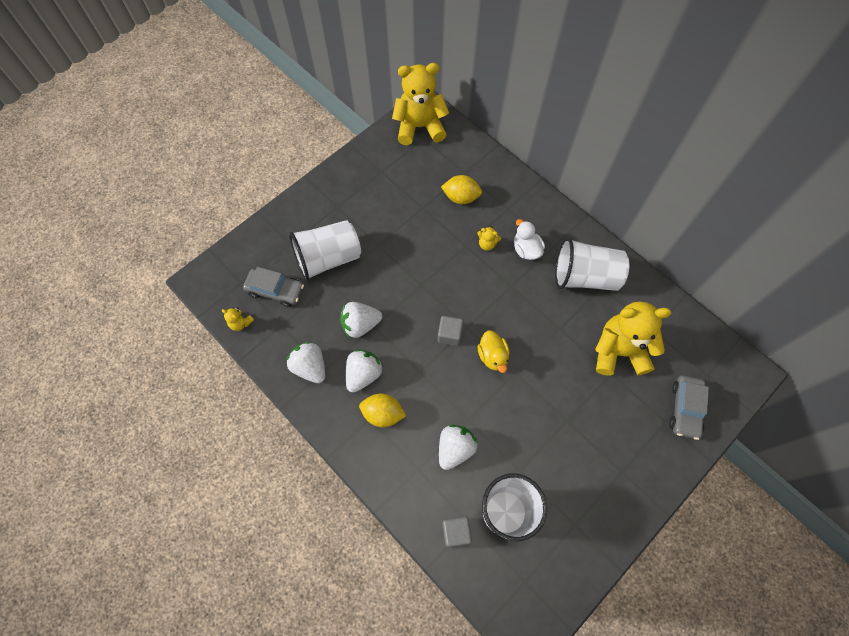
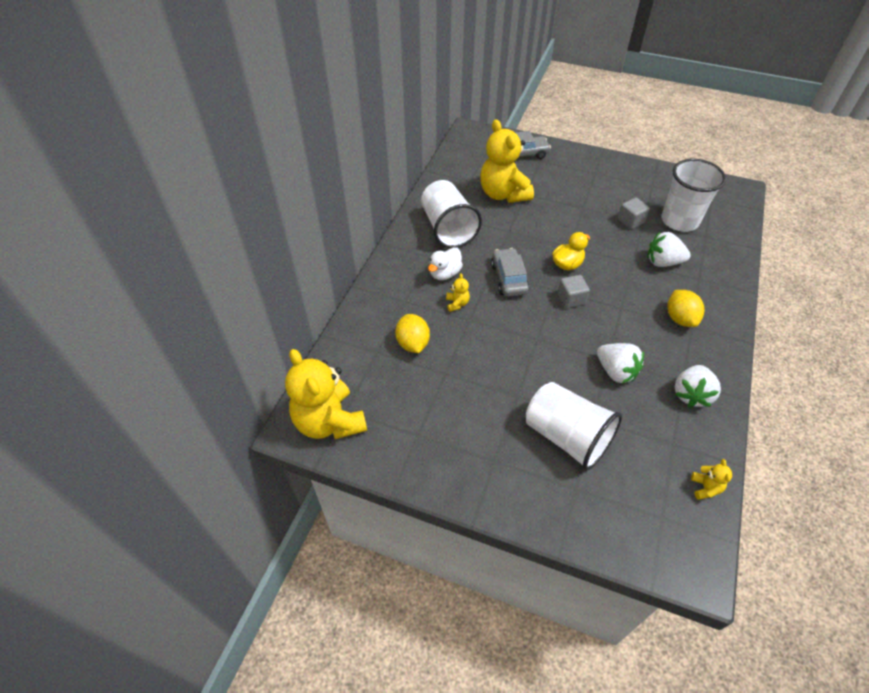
camera: 115 degrees left, 15 degrees down
grey car [243,267,304,307] -> grey car moved to [491,248,530,297]
white strawberry [346,349,383,393] -> none
grey cube [442,517,472,547] -> grey cube moved to [618,198,650,229]

